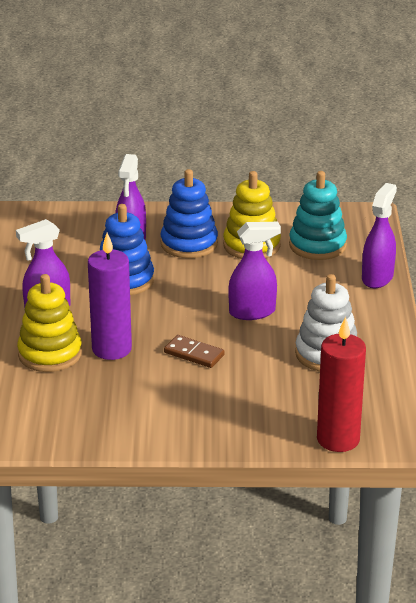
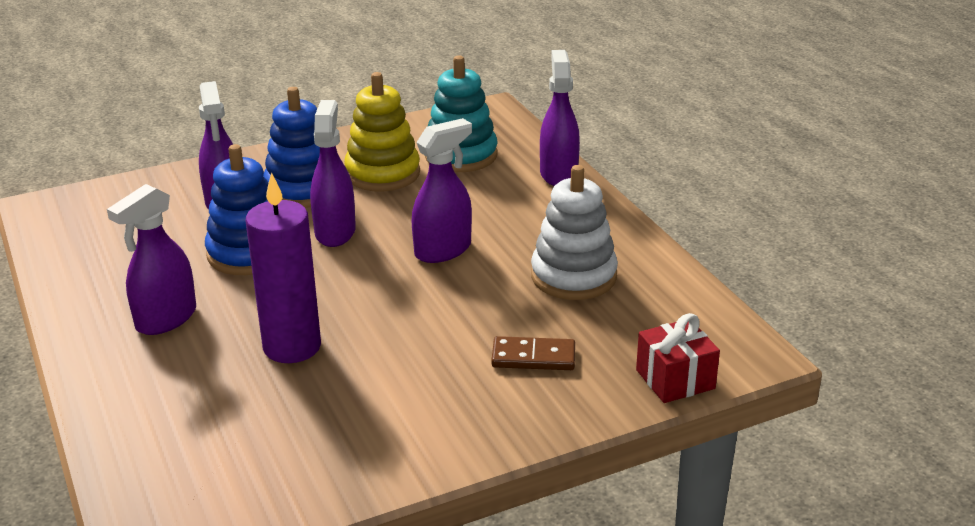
camera: 25 degrees left, 0 degrees up
yellow stacking toy [17,274,82,372] -> none
brown domino [164,335,225,368] -> brown domino moved to [491,336,575,370]
red candle [317,316,366,452] -> red gift [636,313,720,403]
none -> purple spray bottle [310,100,356,247]

